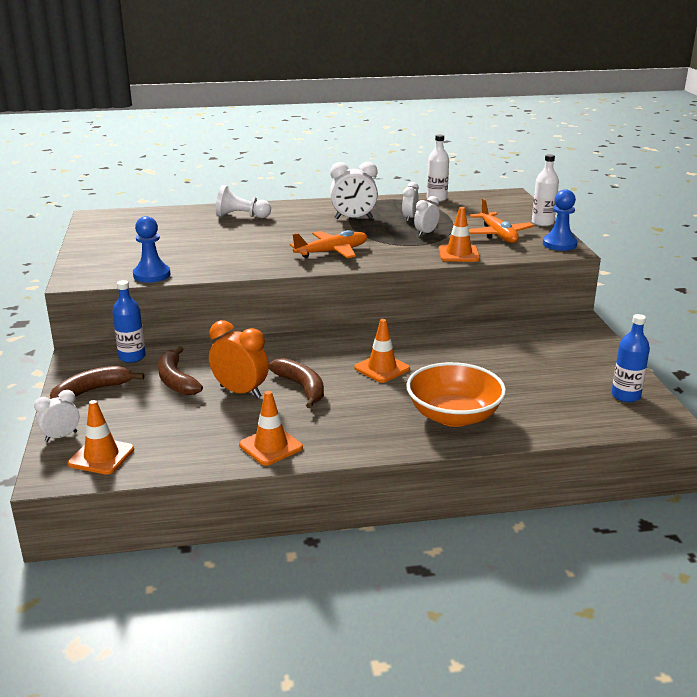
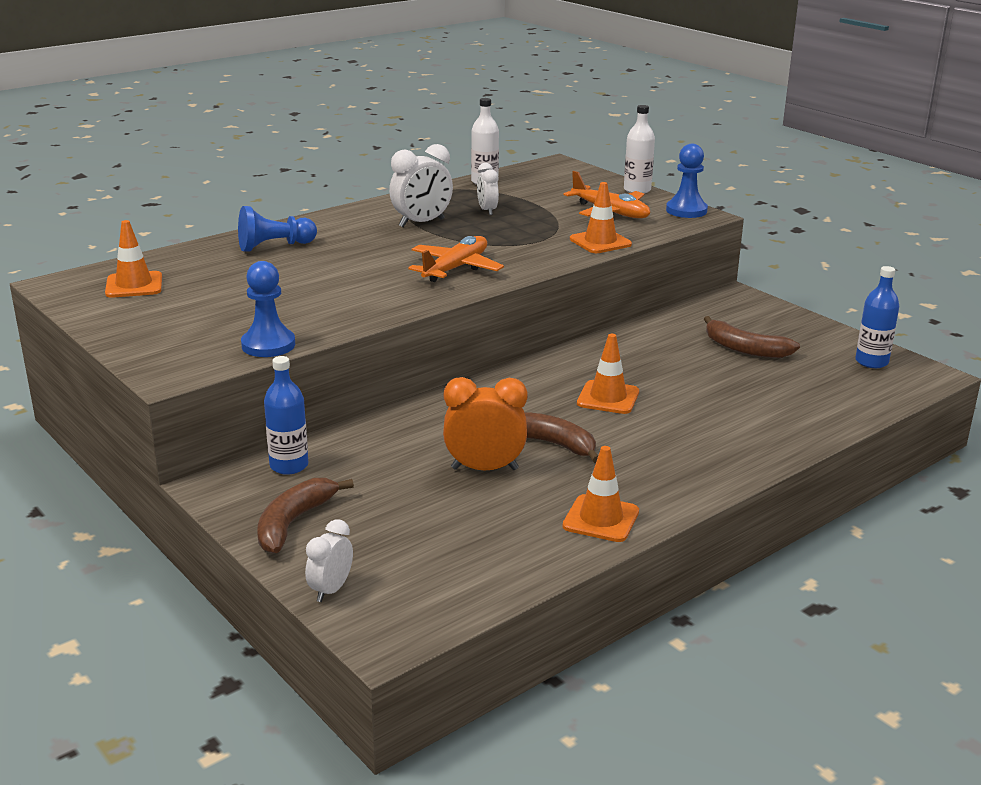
camera: 30 degrees left, 0 degrees up
orange traffic cone [68,400,134,475] -> orange traffic cone moved to [105,220,162,298]
brown banana [158,346,203,395] -> brown banana moved to [704,316,800,358]
white pawn [216,185,271,218] -> blue pawn [238,206,317,252]
orange bowl [406,362,506,427] -> none
white clock [414,196,440,236] -> none

